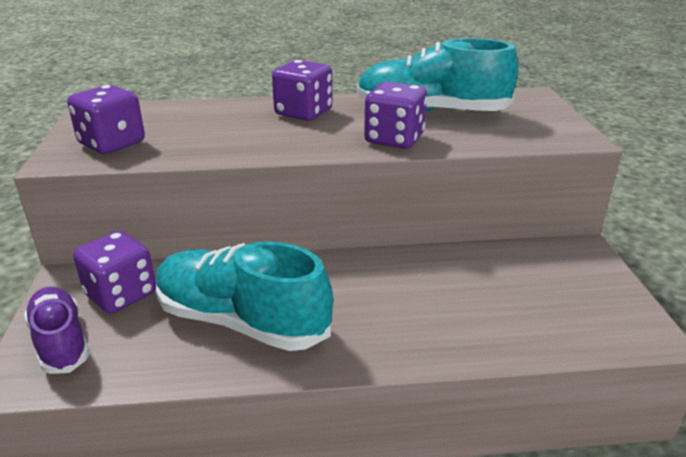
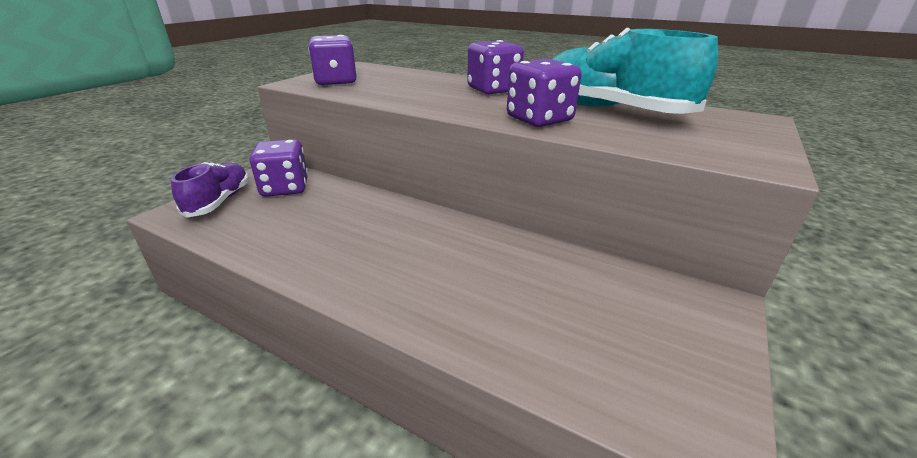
camera: 35 degrees right, 0 degrees up
turquoise shoe [156,241,333,351] -> none

